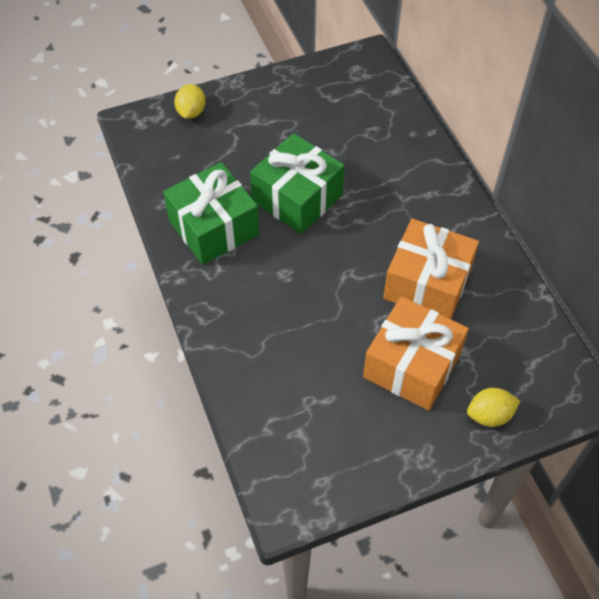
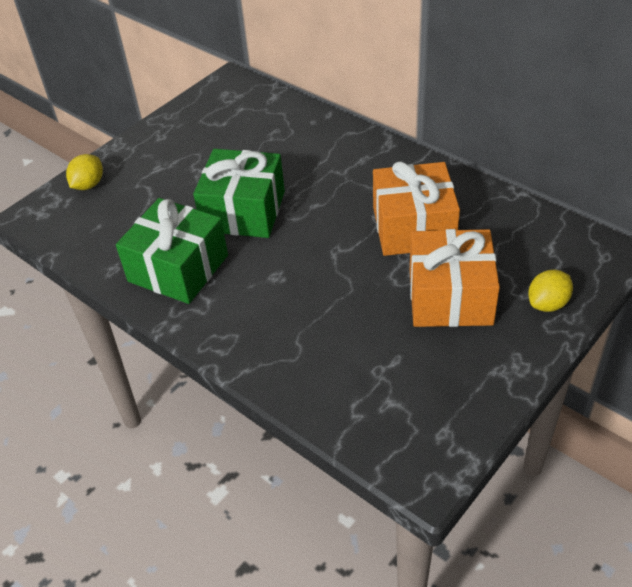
camera: 25 degrees left, 10 degrees down
yellow lemon [174,84,206,119] -> yellow lemon turned 45 degrees clockwise [66,154,103,190]

